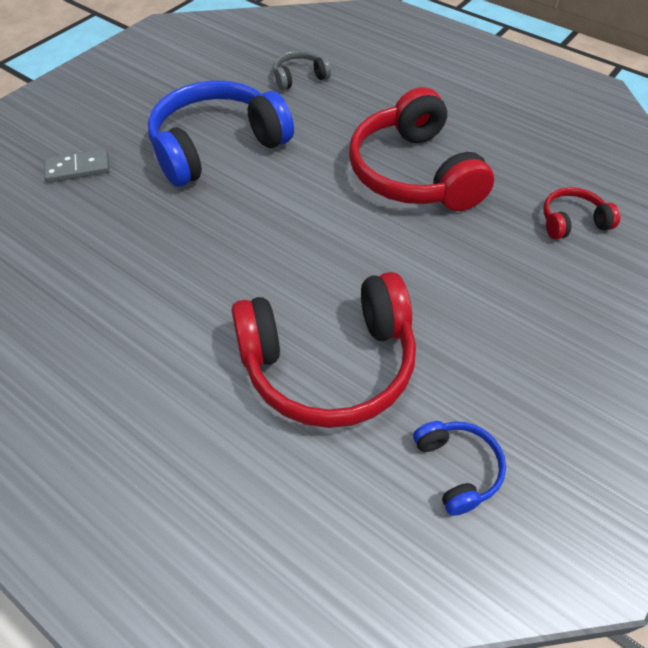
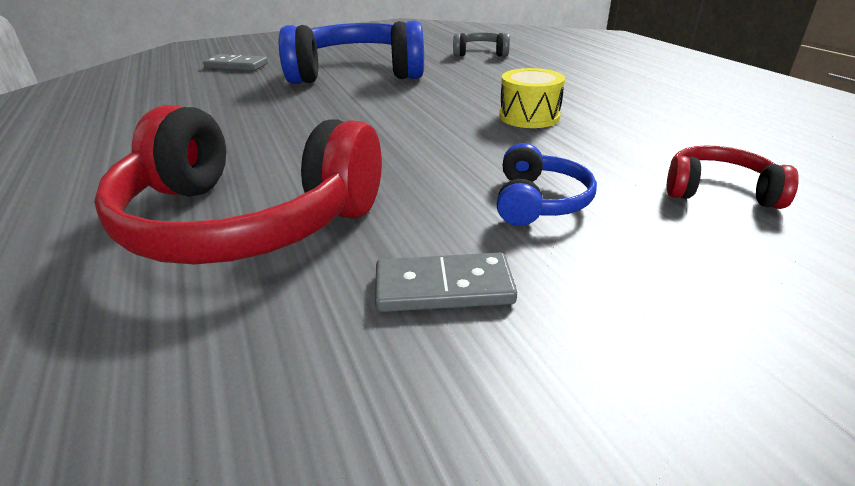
camera: 30 degrees right, 20 degrees down
red headphones [349,87,494,211] -> yellow drum [499,68,565,128]
blue headphones [413,421,506,516] -> blue headphones moved to [497,143,597,226]
none -> grey domino [375,253,517,312]

